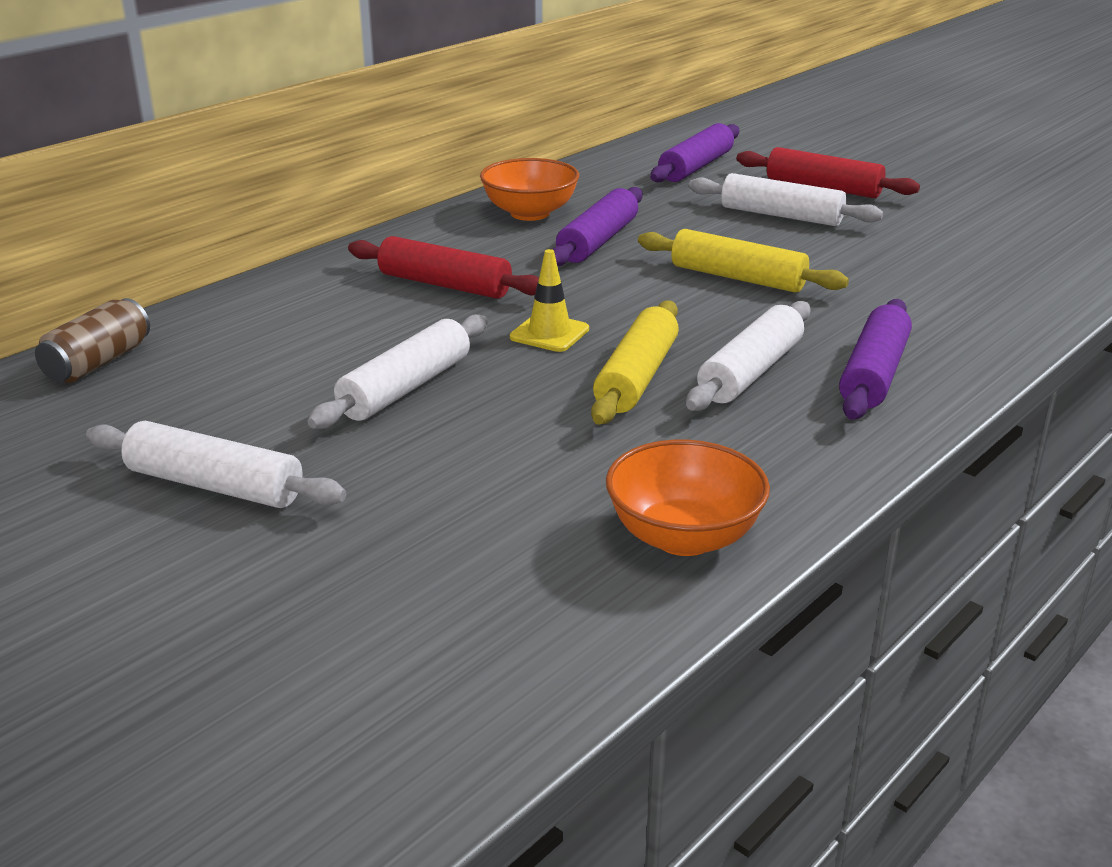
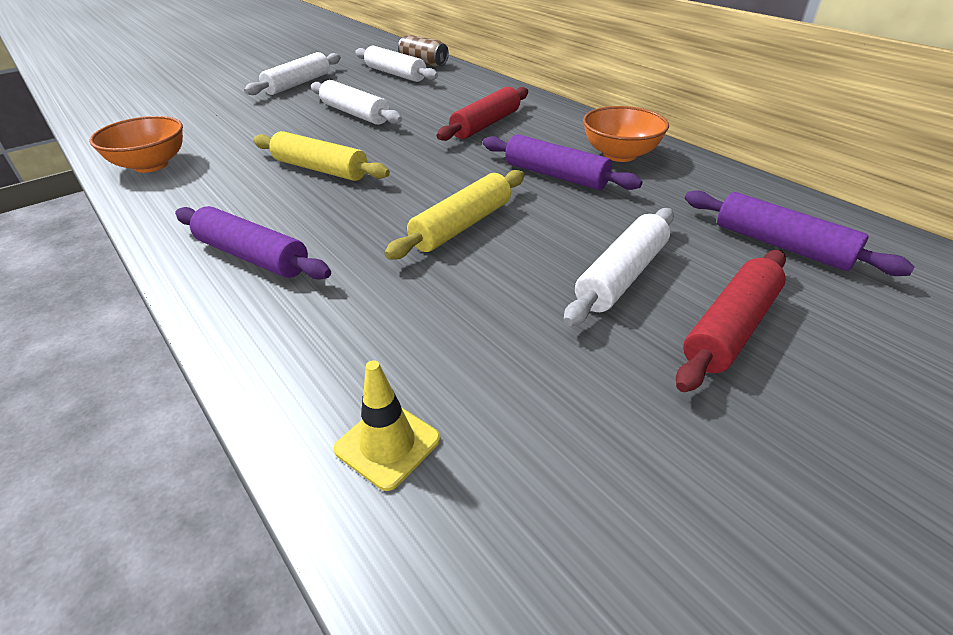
camera: 100 degrees right, 10 degrees up
yellow traffic cone [510,249,589,352] -> yellow traffic cone moved to [334,360,440,491]
white rolling pin [686,301,811,411] -> white rolling pin moved to [355,45,438,82]

